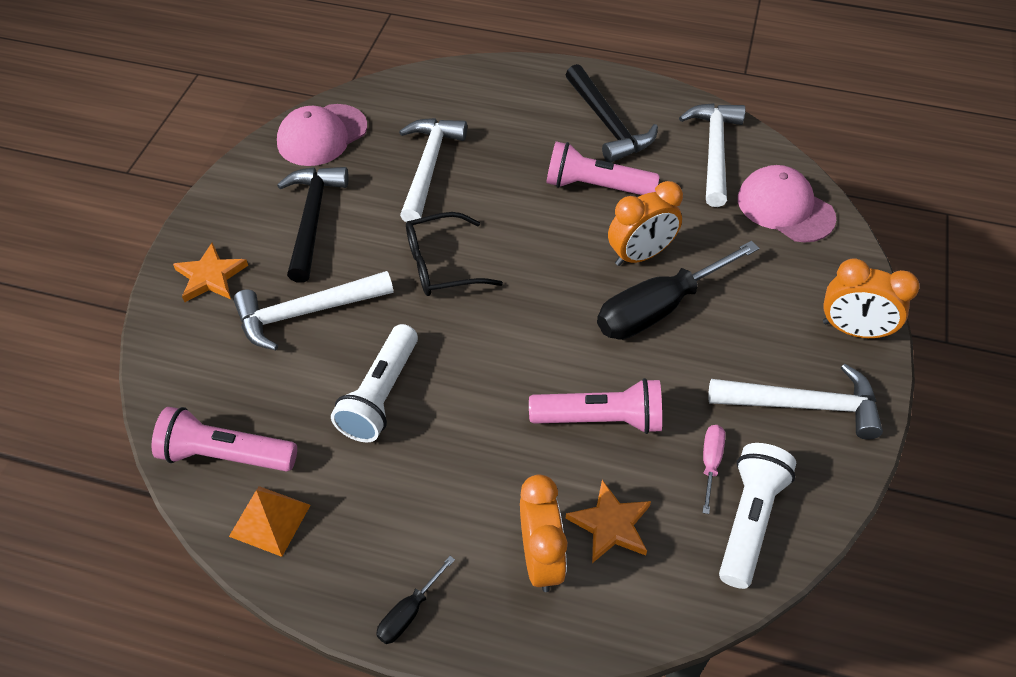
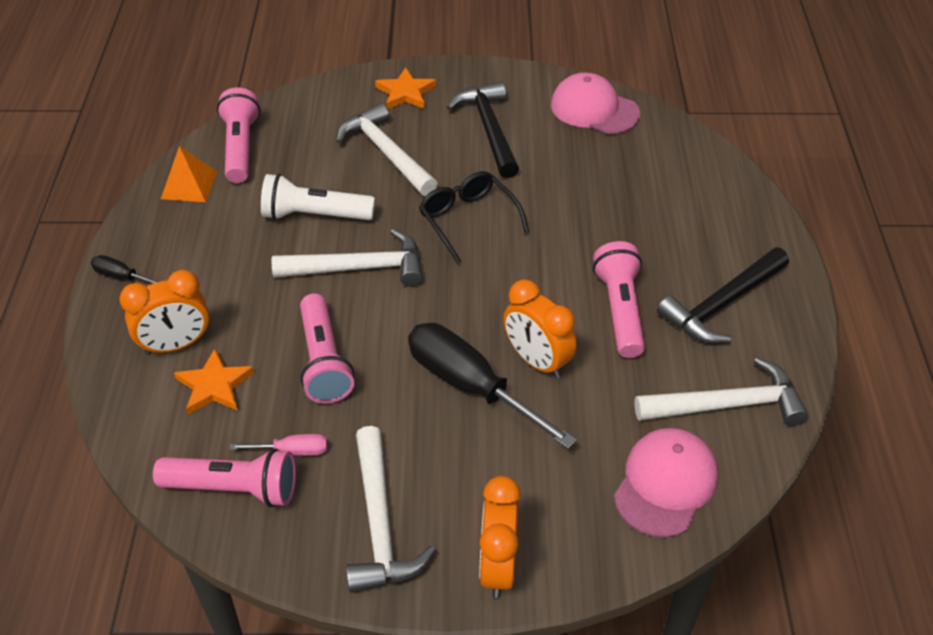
camera: 75 degrees right, 5 degrees down
black hammer [277,167,349,283] -> black hammer turned 90 degrees counterclockwise [447,82,519,178]
white hammer [399,118,467,222] -> white hammer moved to [271,229,423,287]
white flashlight [719,443,796,589] -> pink flashlight [153,449,296,507]

